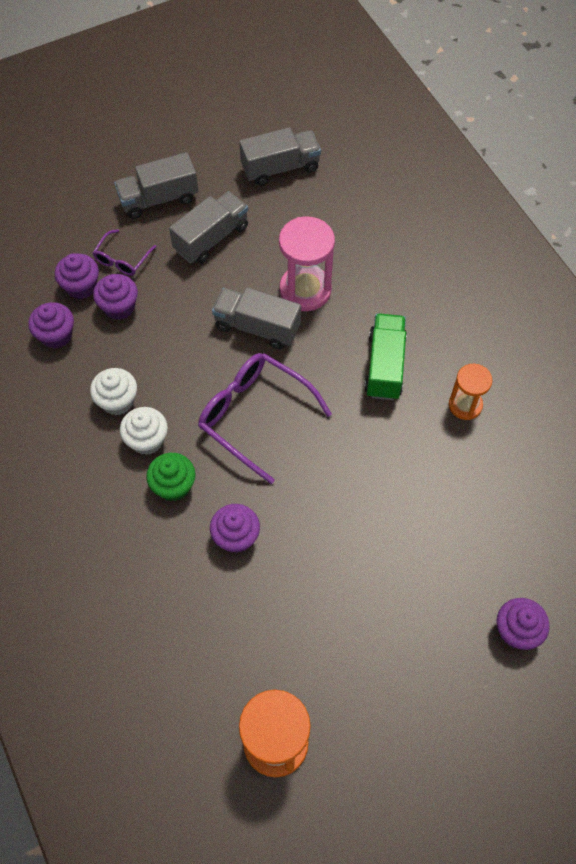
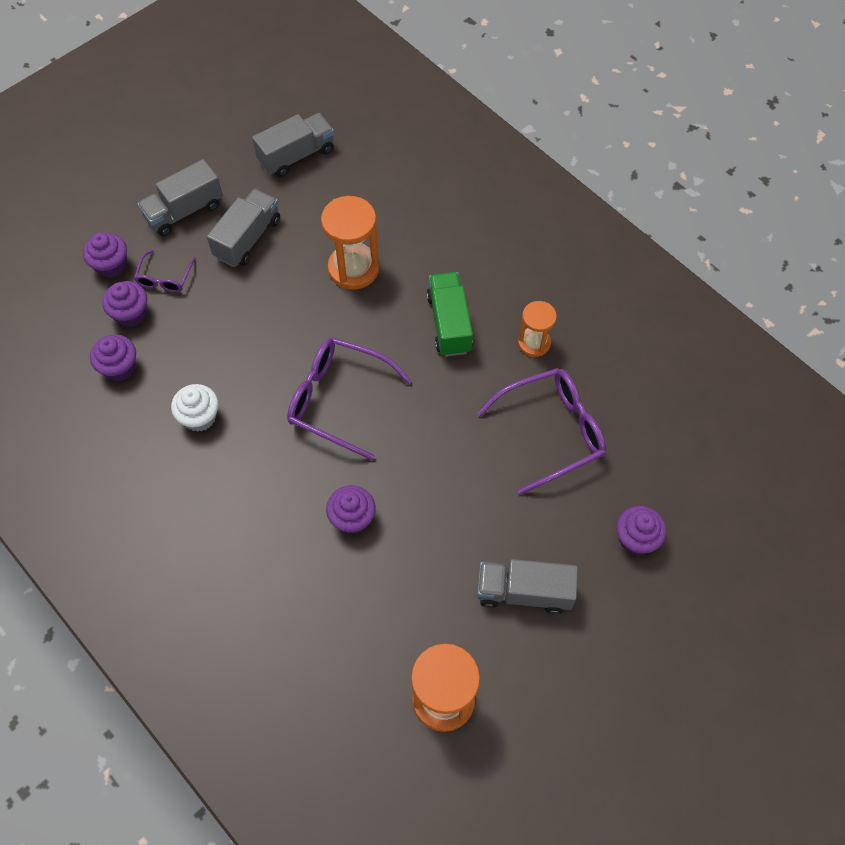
camera: 15 degrees left, 0 degrees up
purple cupcake [93,274,138,320] -> purple cupcake moved to [83,233,127,278]
white cupcake [120,407,168,455] -> none
green cupcake [146,453,196,501] -> none
grey truck [212,287,301,349] -> grey truck moved to [477,559,578,614]
pink hourglass [279,216,335,311] -> orange hourglass [321,196,379,290]
none -> purple glasses [477,368,606,495]

